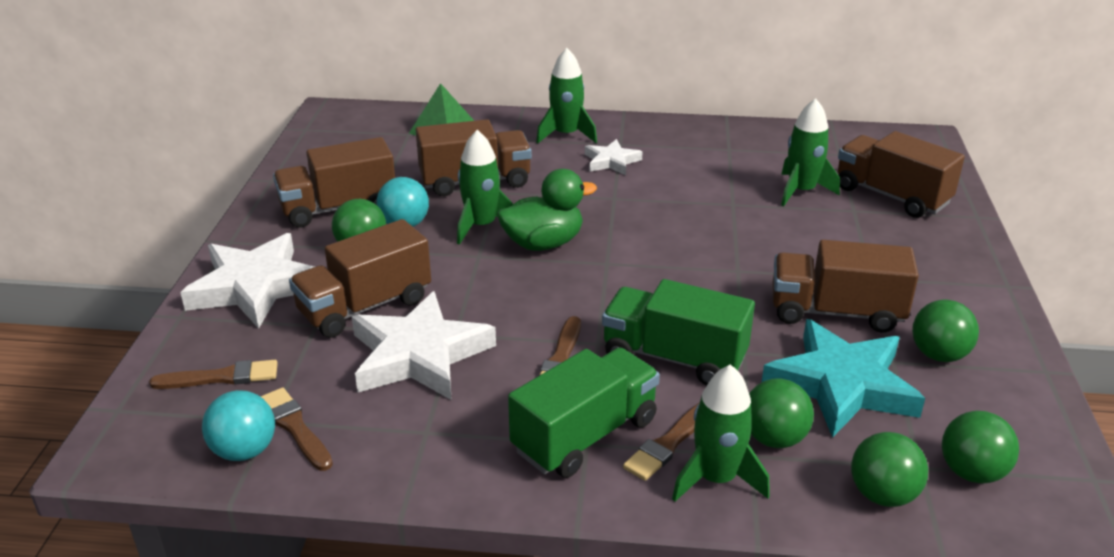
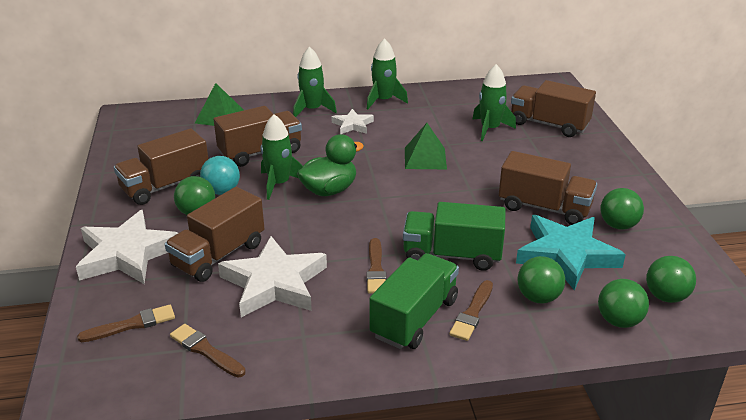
camera: 15 degrees left, 0 degrees up
turquoise ball [202,390,275,461] -> none
green rocket [672,364,770,502] -> green rocket moved to [367,38,408,109]
brown truck [773,240,919,333] -> brown truck turned 150 degrees counterclockwise [499,151,597,225]
none -> green pyramid [405,123,447,169]

